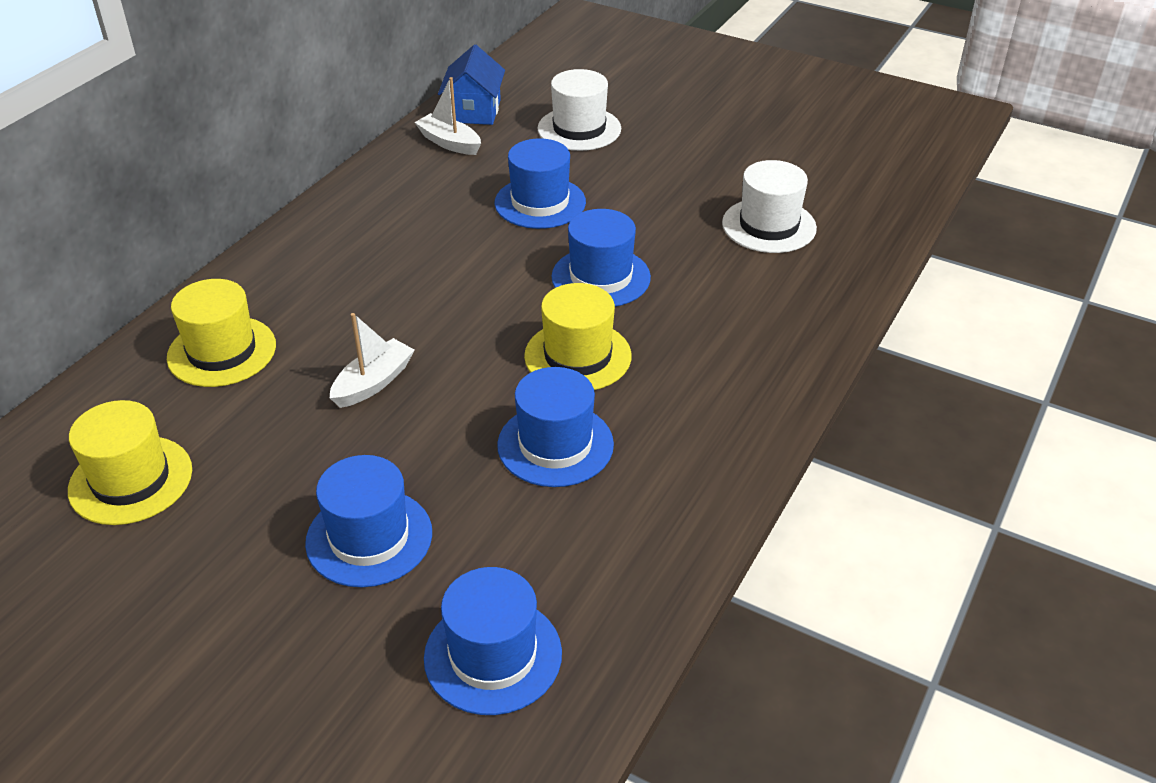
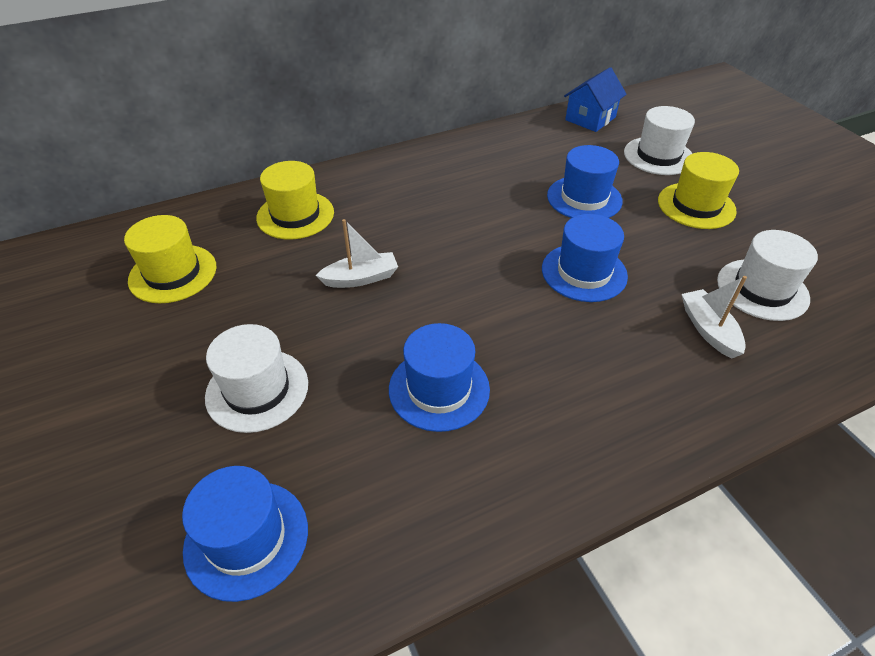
camera: 35 degrees right, 5 degrees up
blue hat [305,455,432,587] -> white hat [205,324,308,433]
white boat [414,77,481,155] -> white boat moved to [682,276,747,359]
yellow hat [524,283,631,390] -> yellow hat moved to [658,152,739,229]

